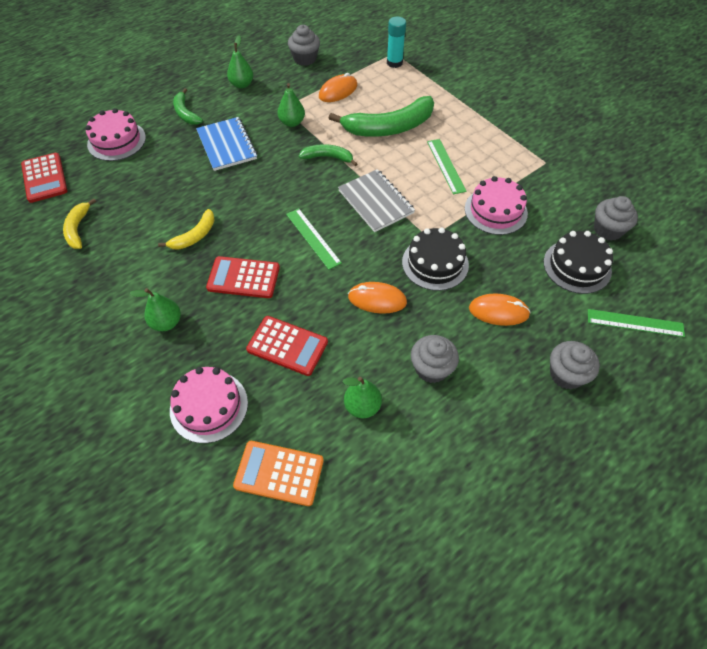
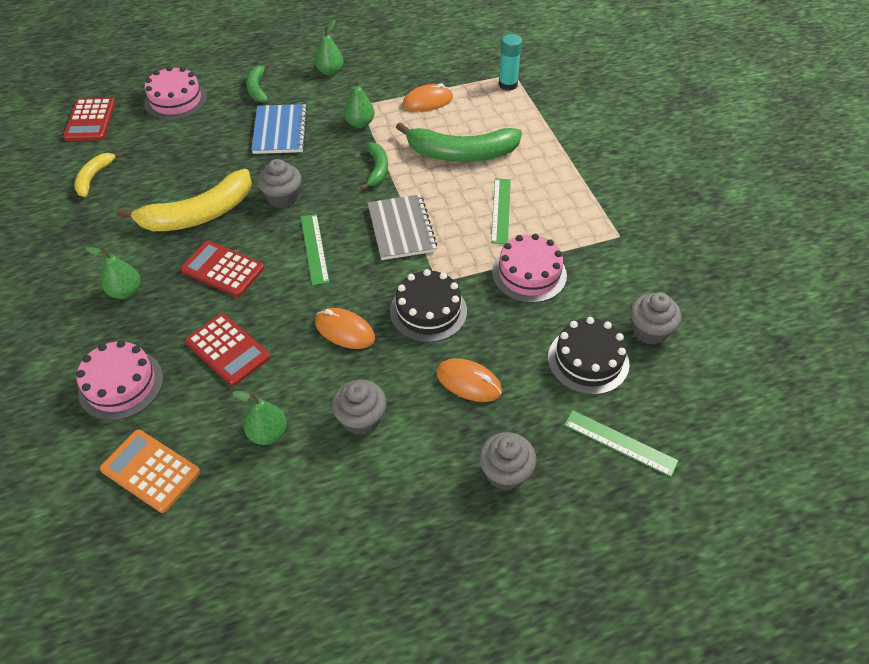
camera: 20 degrees right, 5 degrees down
yellow banana [158,209,215,250] -> yellow banana [117,169,252,231], size x1.91
grey cupcake [288,25,320,66] -> grey cupcake moved to [258,159,302,208]
green banana [299,144,357,166] -> green banana turned 60 degrees clockwise [361,142,388,190]

